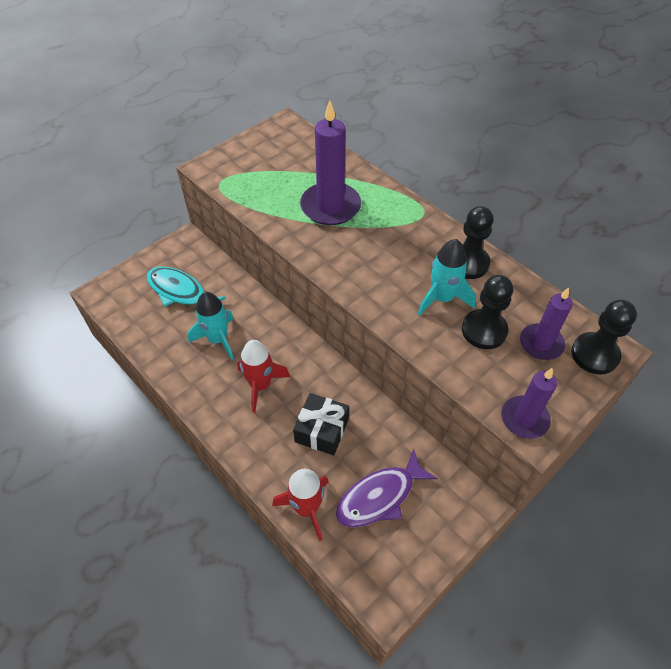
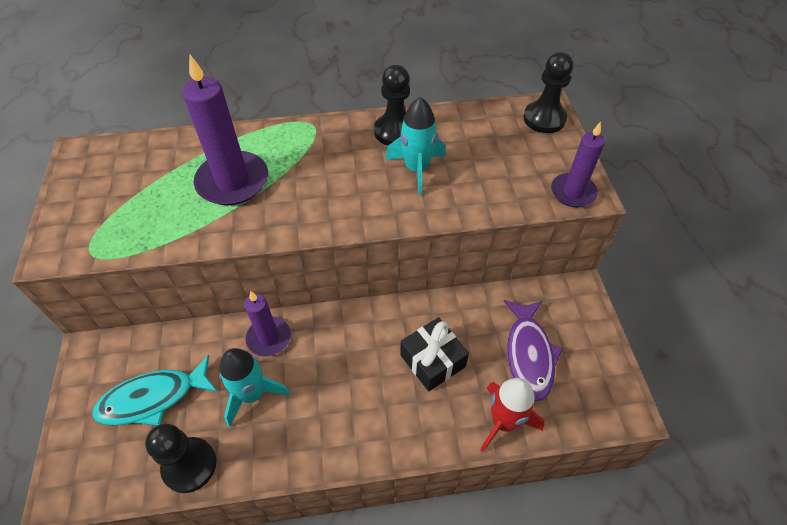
camera: 55 degrees left, 0 degrees up
red rocket [237,340,290,413] -> none
black pawn [462,275,513,349] -> black pawn moved to [145,424,216,493]
purple candle [520,288,573,360] -> purple candle moved to [244,291,291,357]

